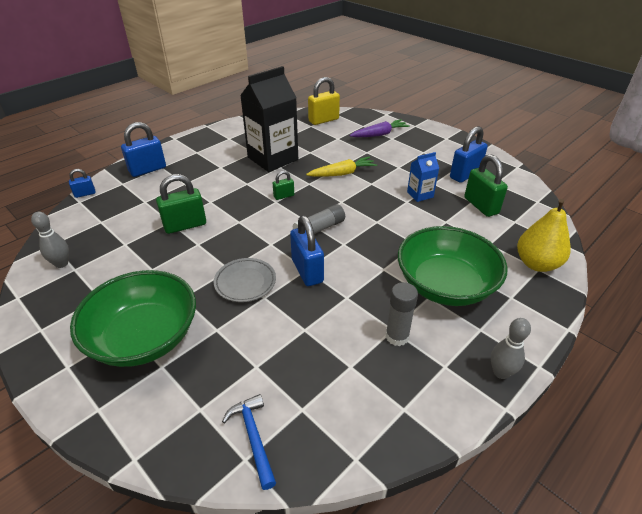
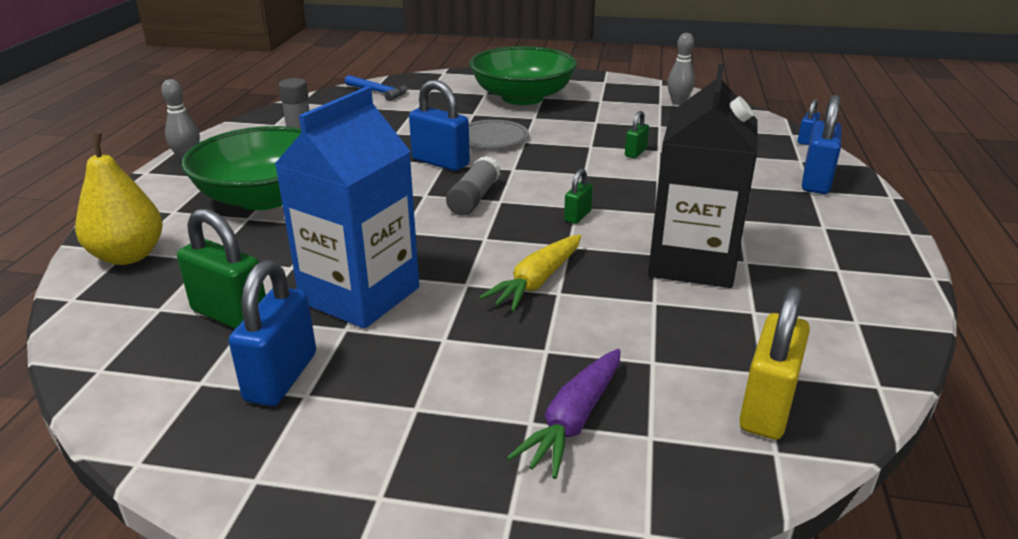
camera: 145 degrees right, 10 degrees down
green padlock [156,174,206,234] -> green padlock [625,111,649,158], size x0.53
blue carton [407,152,439,202] -> blue carton [275,86,419,329], size x2.12

